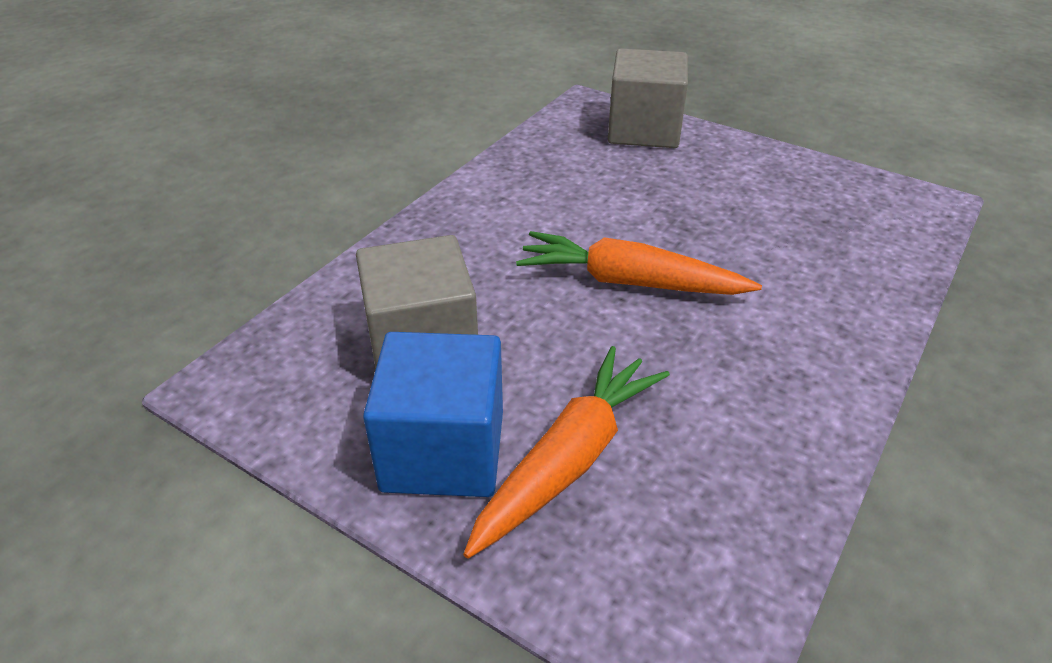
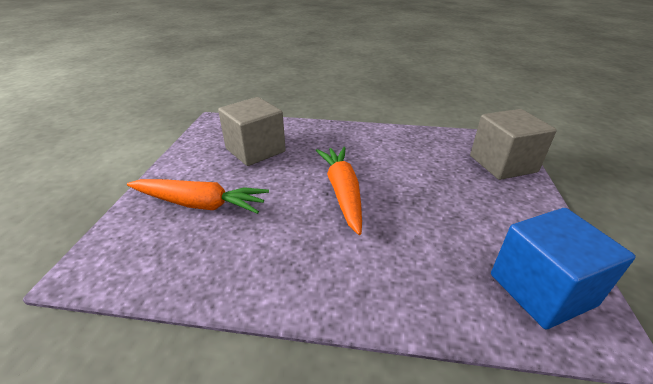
camera: 65 degrees right, 5 degrees down
blue cube [363,332,503,497] -> blue cube moved to [491,208,635,329]

